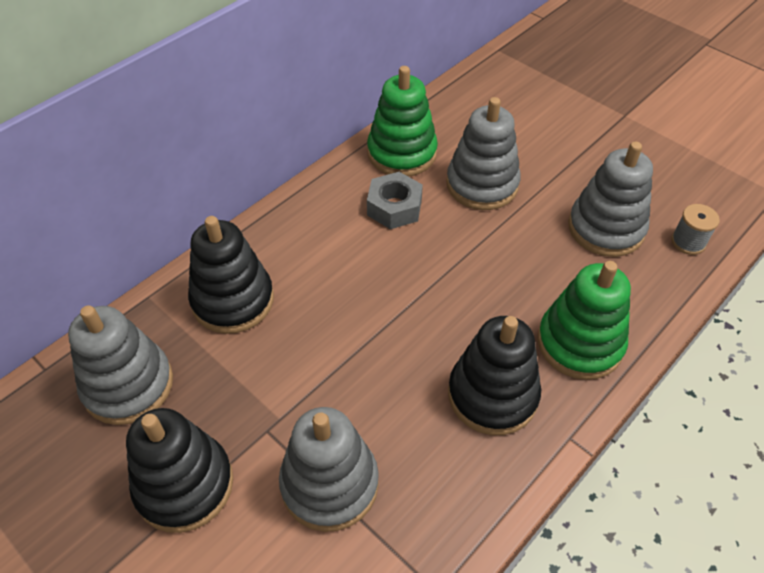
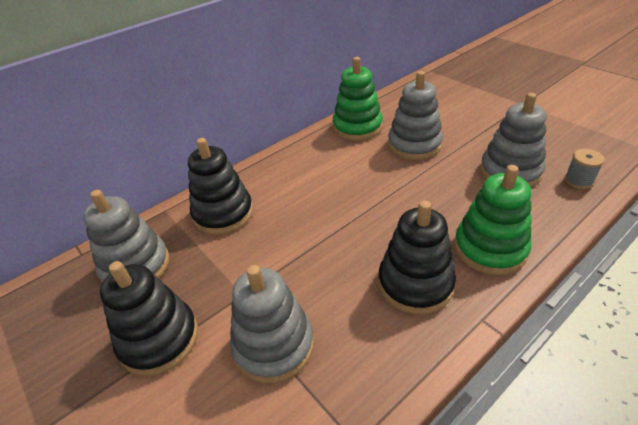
camera: 10 degrees right, 10 degrees down
grey nut [367,172,423,229] -> none

